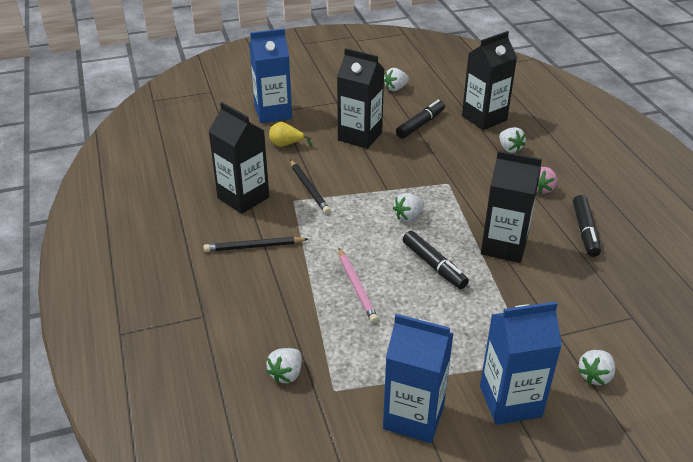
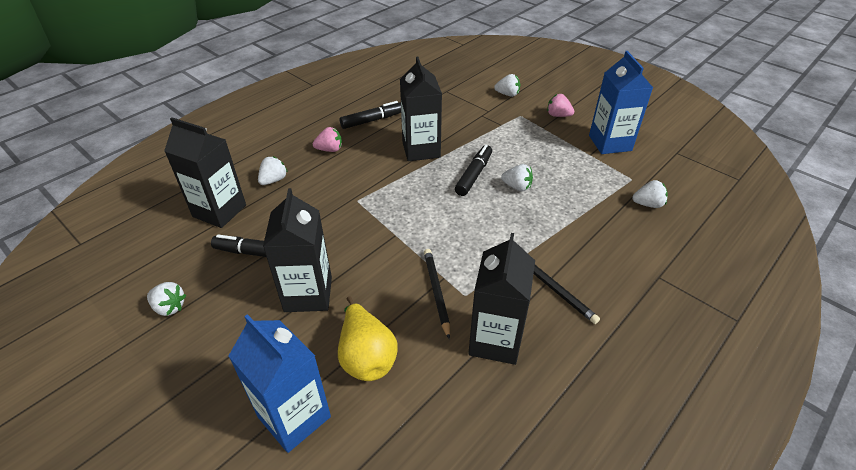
camera: 120 degrees left, 5 degrees up
yellow pear [269,122,312,147] -> yellow pear [338,296,398,381], size x1.65
black pencil [290,160,331,214] -> black pencil turned 45 degrees counterclockwise [424,249,450,339]
pink pencil [338,248,379,323] -> none
white strawberry [393,193,424,222] -> white strawberry moved to [501,164,533,191]
blue carton [480,302,562,425] -> pink strawberry [547,94,574,117]

